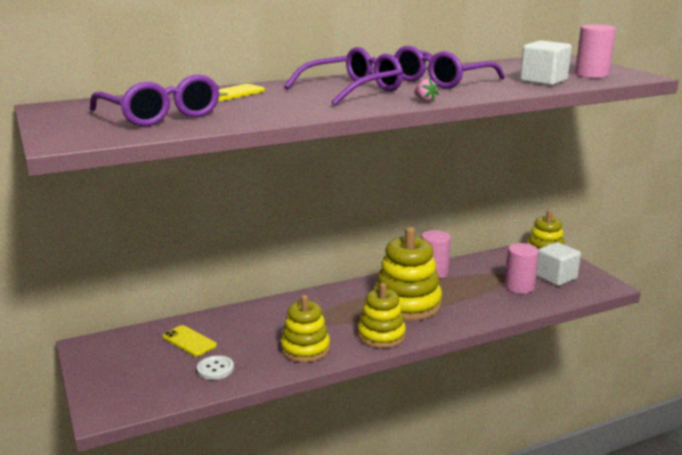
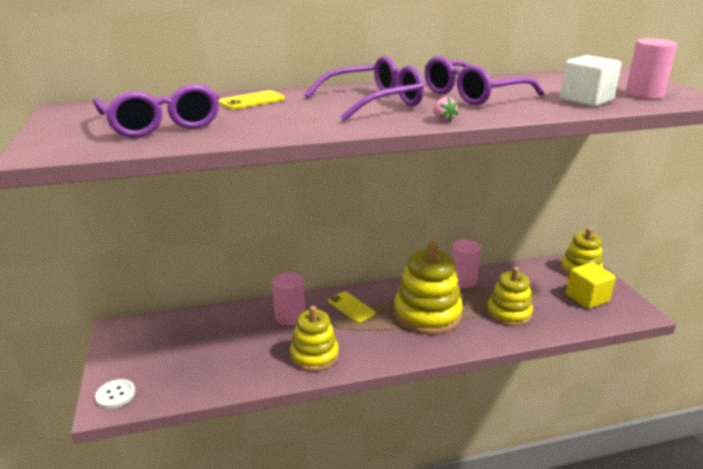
camera: 10 degrees right, 5 degrees up
yellow phone [163,325,217,357] -> yellow phone moved to [328,292,376,323]
white button [197,355,234,380] -> white button moved to [95,379,135,409]
yellow stacking toy [358,283,406,348] -> yellow stacking toy moved to [487,267,533,326]
pink cylinder [505,243,539,294] -> pink cylinder moved to [272,272,306,326]
white cube [536,242,581,286] -> yellow cube [566,262,616,309]

